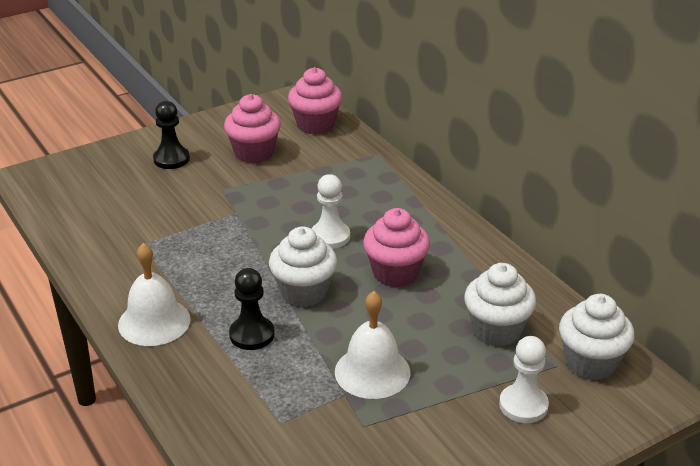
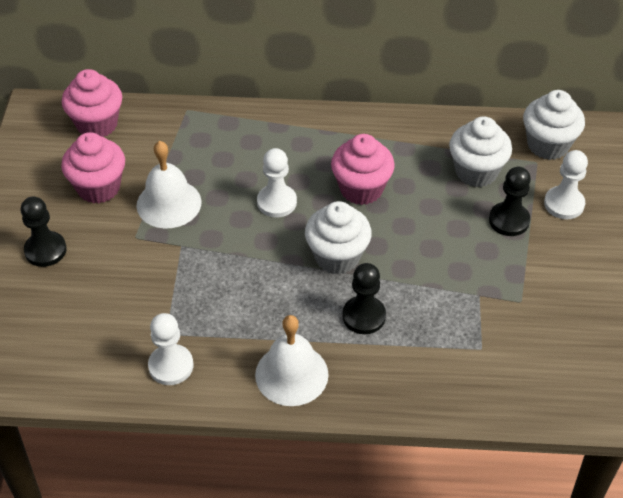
camera: 55 degrees left, 15 degrees up
white bell [335,291,411,399] -> white bell moved to [136,141,201,228]
none -> white pawn [148,313,194,385]
none -> black pawn [489,167,531,236]

